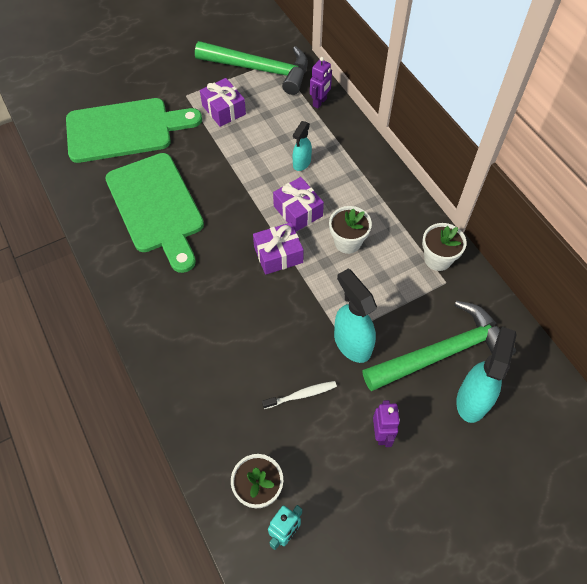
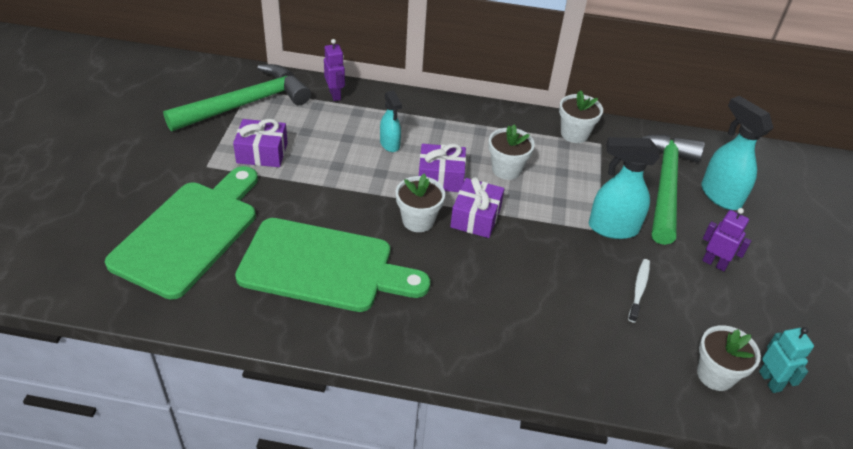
camera: 55 degrees left, 15 degrees down
none -> white flower pot [396,174,445,232]

